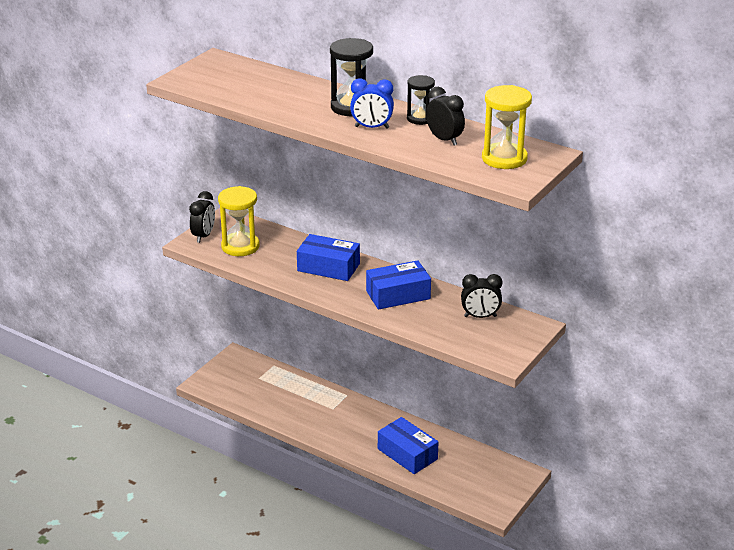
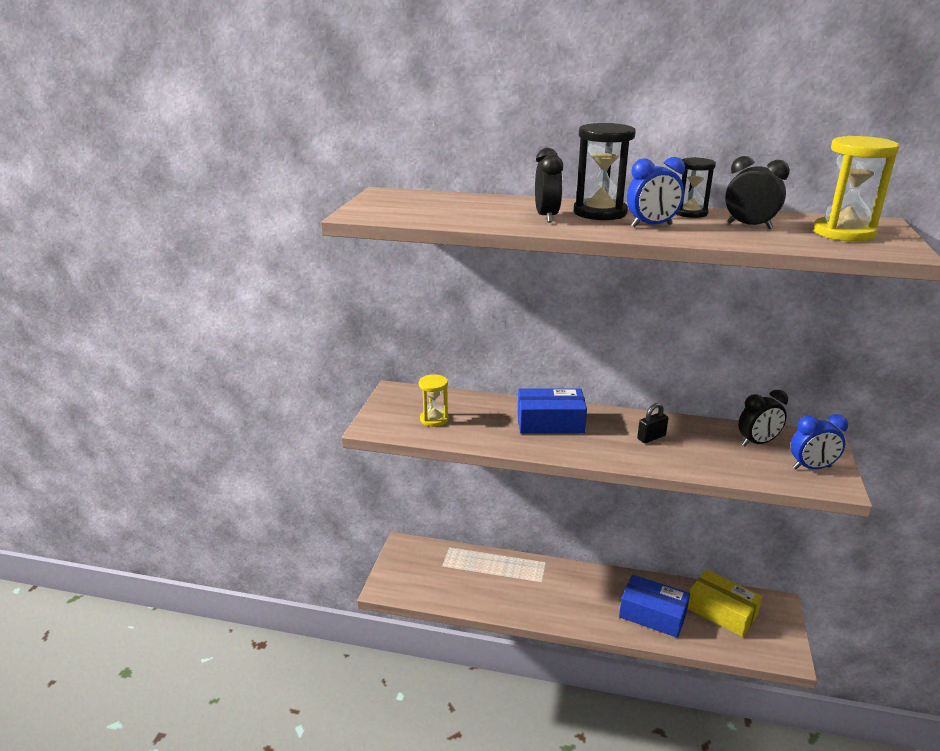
camera: 20 degrees left, 5 degrees down
black clock [189,191,215,243] -> black clock moved to [535,148,563,223]
yellow hourglass [218,186,260,256] -> yellow hourglass [419,374,449,427], size x0.62
blue box [366,260,431,309] -> black padlock [637,403,669,443]
none -> yellow box [688,569,762,637]
none -> blue clock [790,414,848,469]

